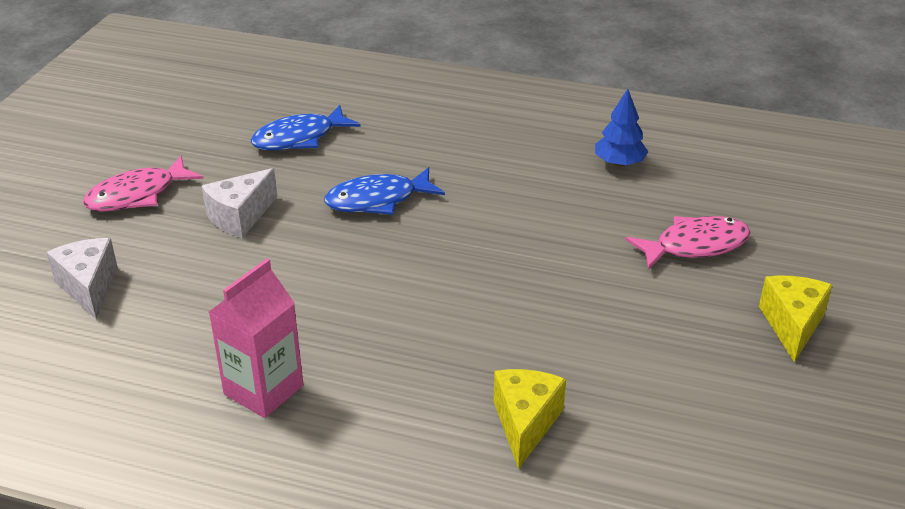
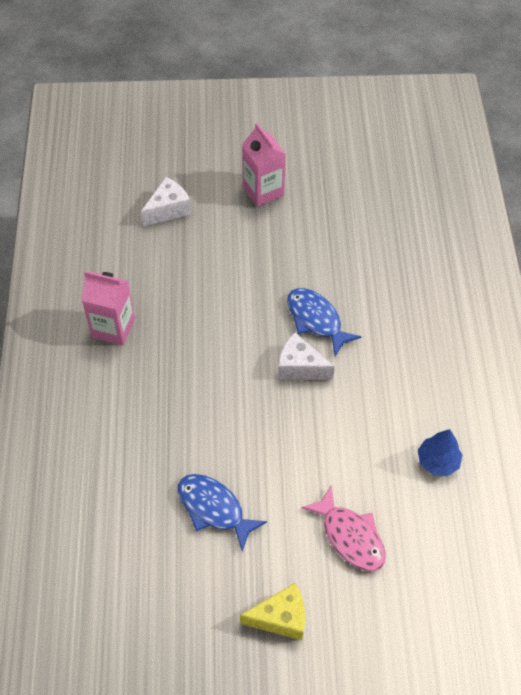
camera: 70 degrees right, 20 degrees up
pink fish [83,156,204,212] -> pink carton [242,123,286,207]
white cheese [202,168,277,238] -> white cheese moved to [278,333,335,380]
blue fish [251,105,361,150] -> blue fish moved to [178,474,267,551]
yellow cheese [493,369,566,469] -> none

